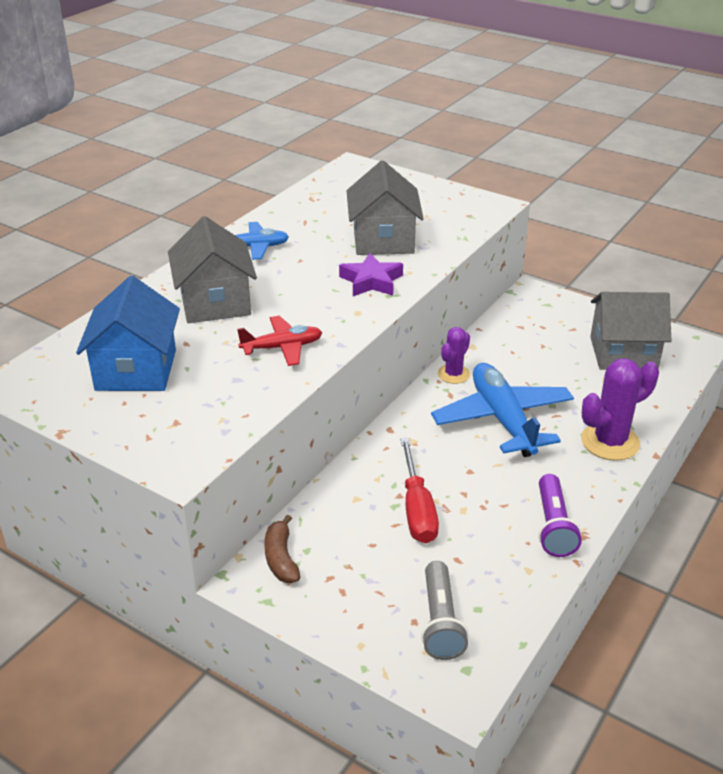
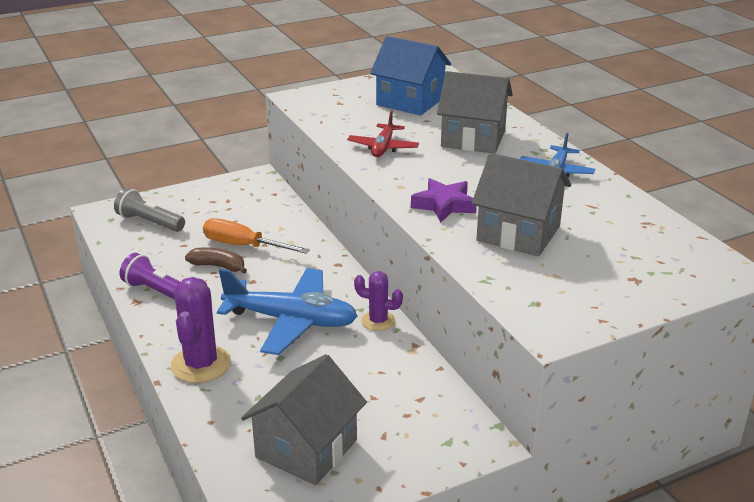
camera: 120 degrees right, 5 degrees down
brown banana [264,515,300,583] -> brown banana moved to [185,247,247,274]
red screwdriver [400,438,439,543] -> orange screwdriver [203,218,310,254]
purple cactus [438,327,470,384] -> purple cactus turned 45 degrees counterclockwise [354,271,403,331]

